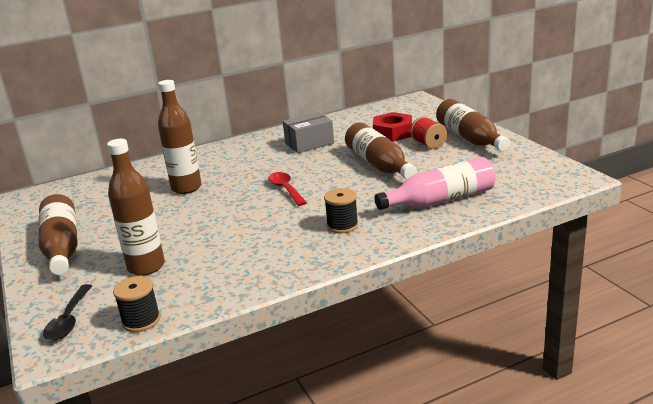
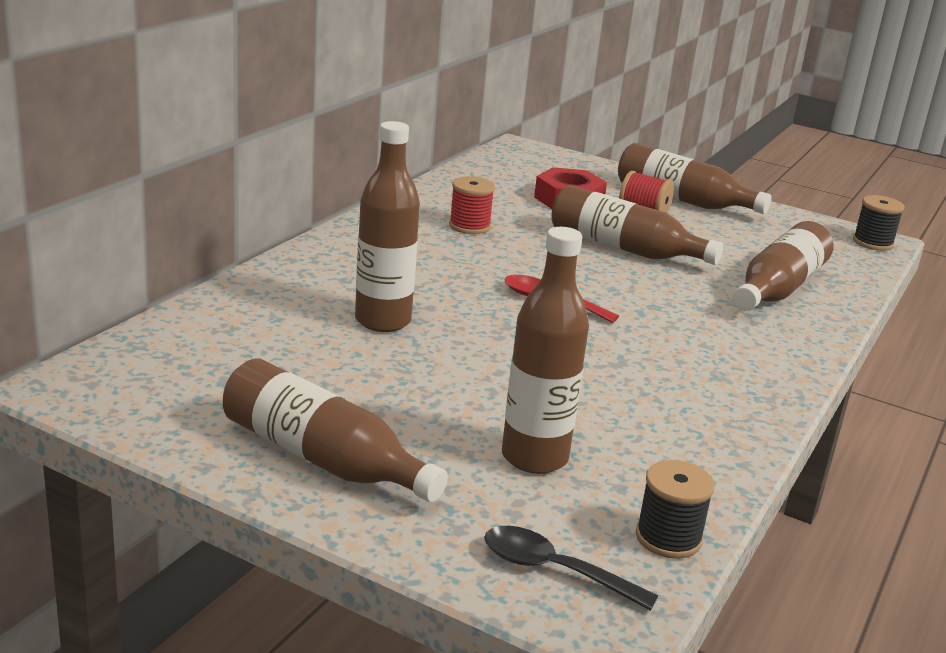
camera: 40 degrees left, 0 degrees up
black spoon [43,284,92,341] -> black spoon turned 150 degrees clockwise [484,526,658,611]
grey box [283,112,334,153] -> red spool [449,176,495,234]
black spool [324,188,359,233] -> black spool moved to [853,195,905,251]
pink bottle [374,157,496,210] -> brown bottle [733,221,833,311]

